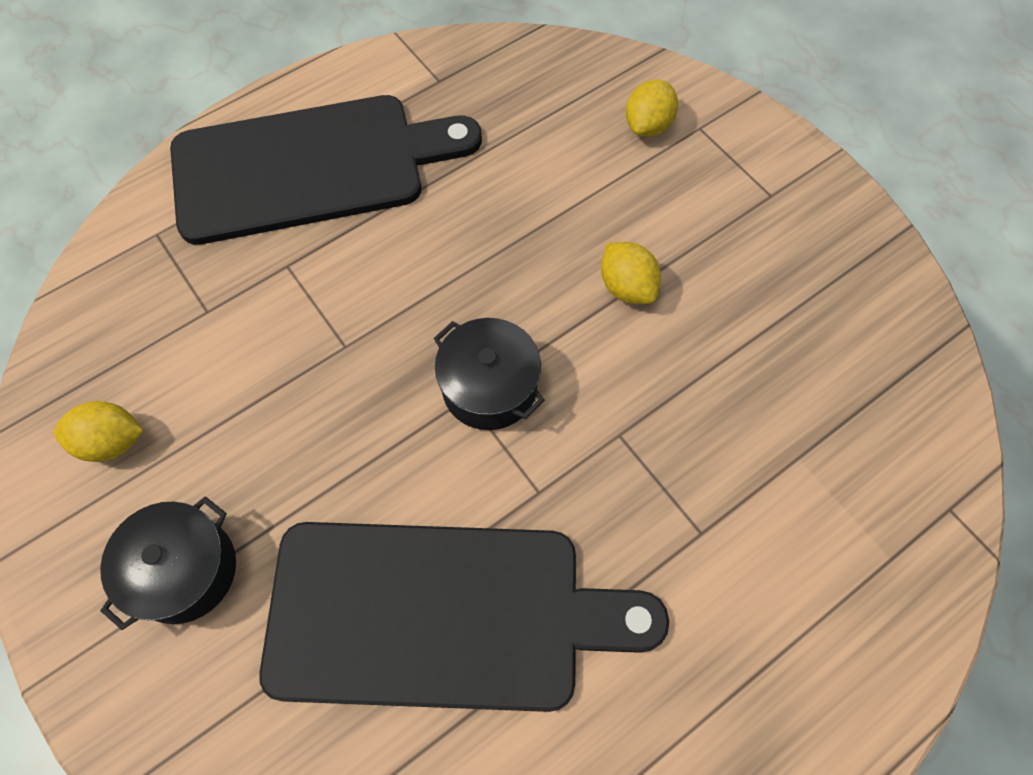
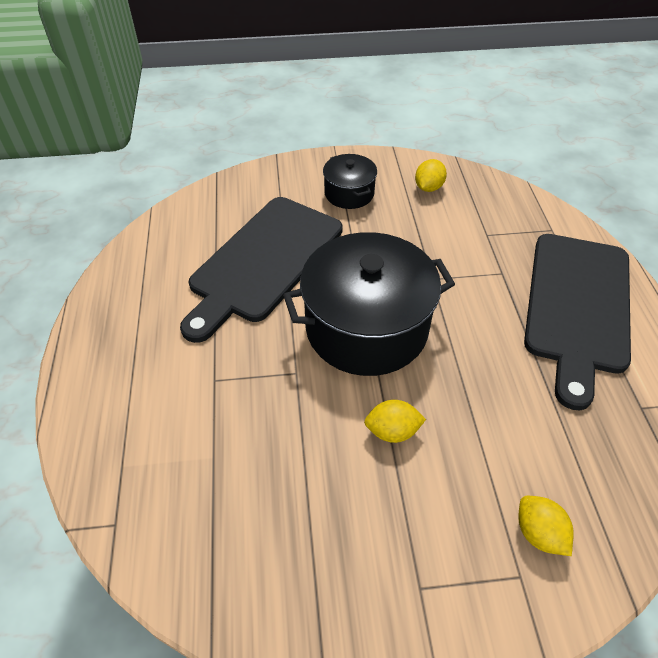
camera: 120 degrees right, 15 degrees down
black pot [434,318,545,430] -> black pot [283,232,455,376], size x2.01

